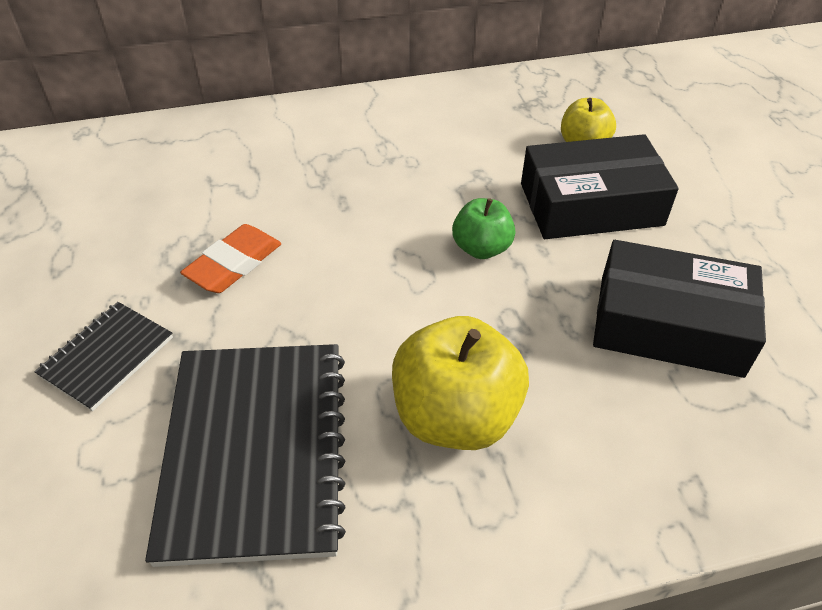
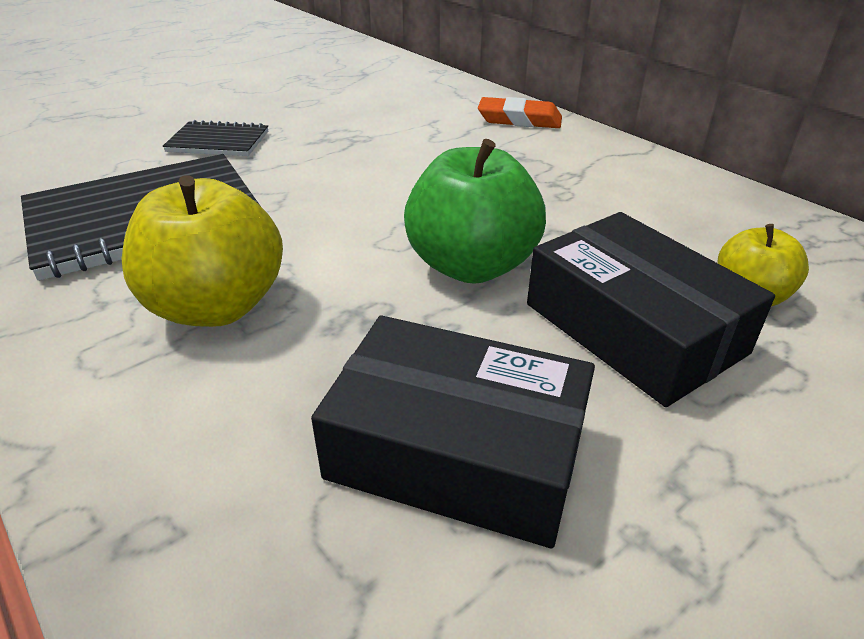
camera: 65 degrees right, 10 degrees down
orange eraser [180,224,281,293] -> orange eraser moved to [478,97,562,128]
green apple [452,198,515,259] -> green apple [404,139,546,284], size x1.76
black box [593,240,766,378] -> black box turned 60 degrees counterclockwise [311,316,595,548]

